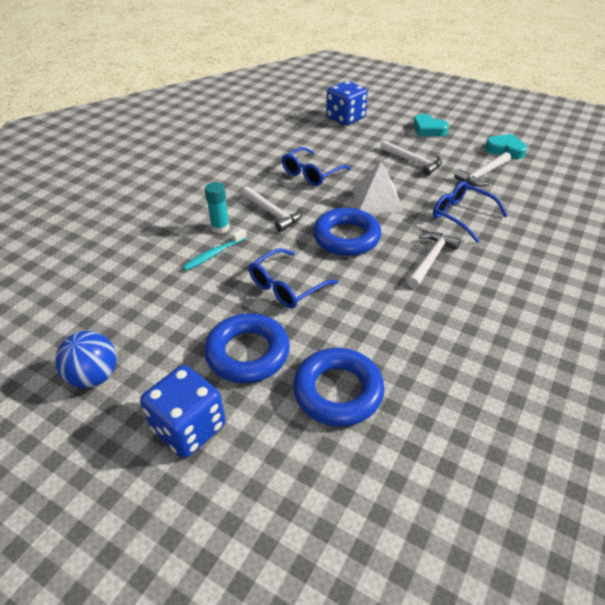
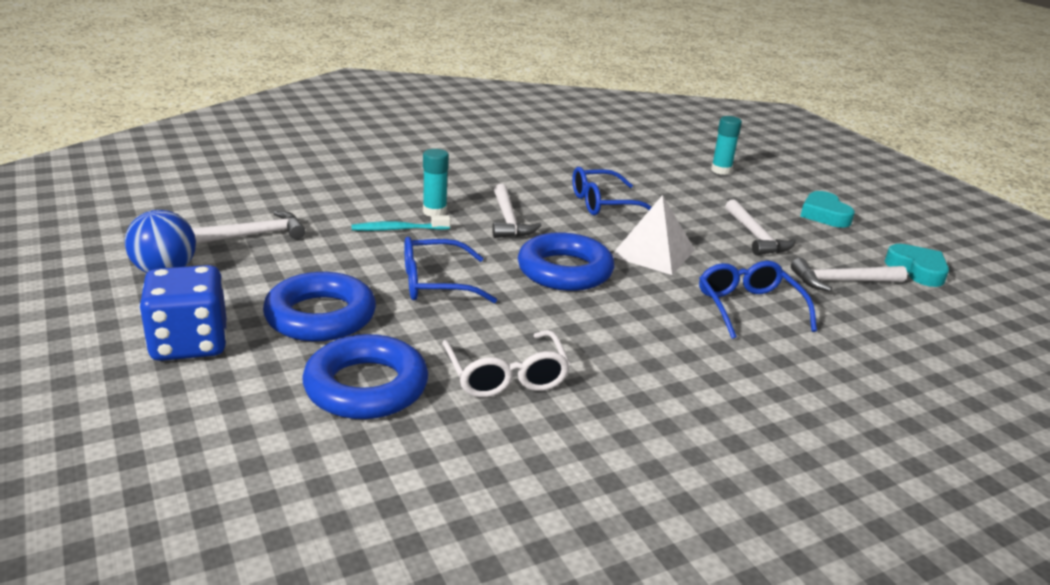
camera: 30 degrees right, 15 degrees down
blue dice [326,81,368,125] -> turquoise glue stick [711,116,742,175]
white hammer [407,232,461,288] -> white hammer moved to [192,211,305,244]
none -> white glasses [442,330,570,397]

